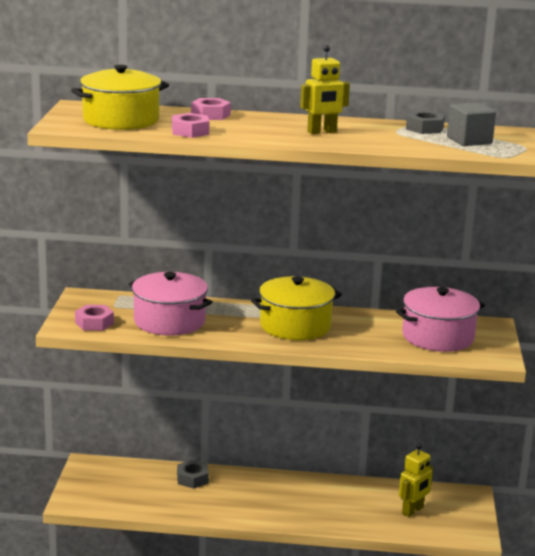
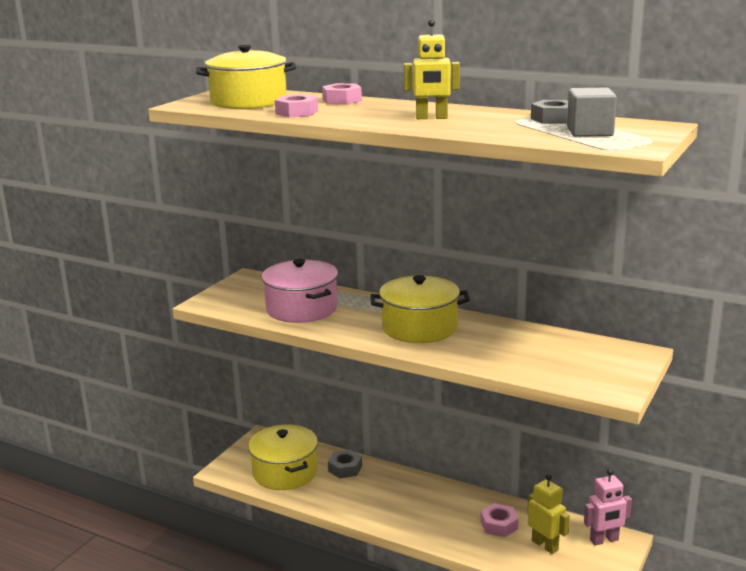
camera: 25 degrees right, 0 degrees up
pink nut [75,305,114,331] -> pink nut moved to [481,503,519,537]
pink pot [396,287,485,352] -> none
yellow robot [399,443,433,517] -> yellow robot turned 105 degrees counterclockwise [527,474,570,554]
none -> yellow pot [248,425,318,490]
none -> pink robot [584,469,632,545]

